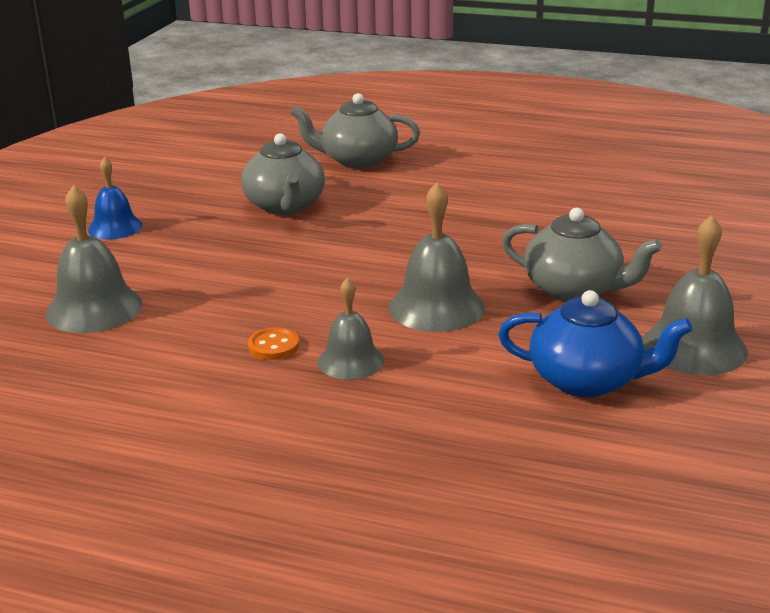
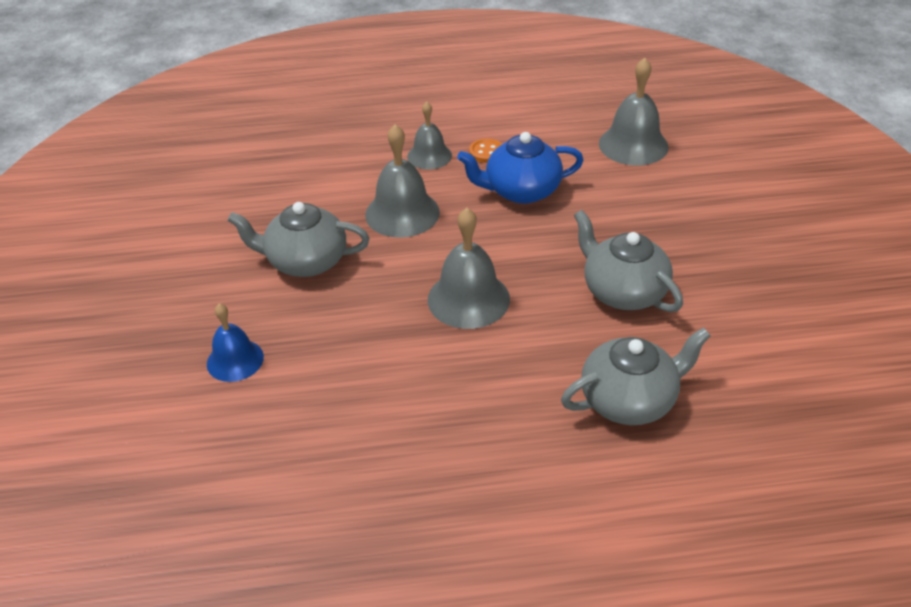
camera: 155 degrees right, 15 degrees up
blue bell [88,157,142,239] -> blue bell moved to [207,303,264,382]
blue teapot [498,290,693,397] -> blue teapot moved to [457,132,584,204]
grey bell [642,215,748,375] -> grey bell moved to [428,208,510,329]

